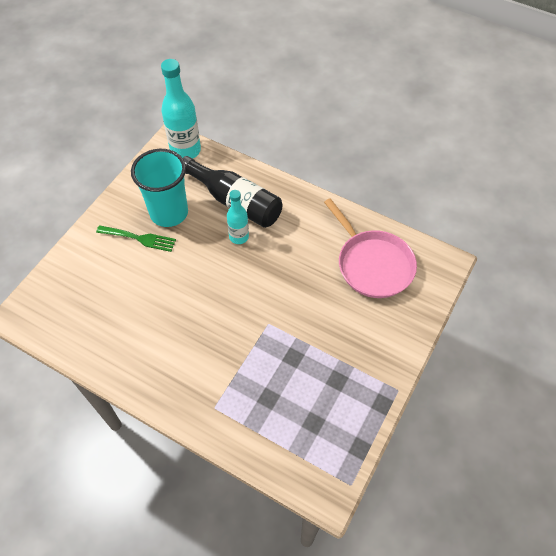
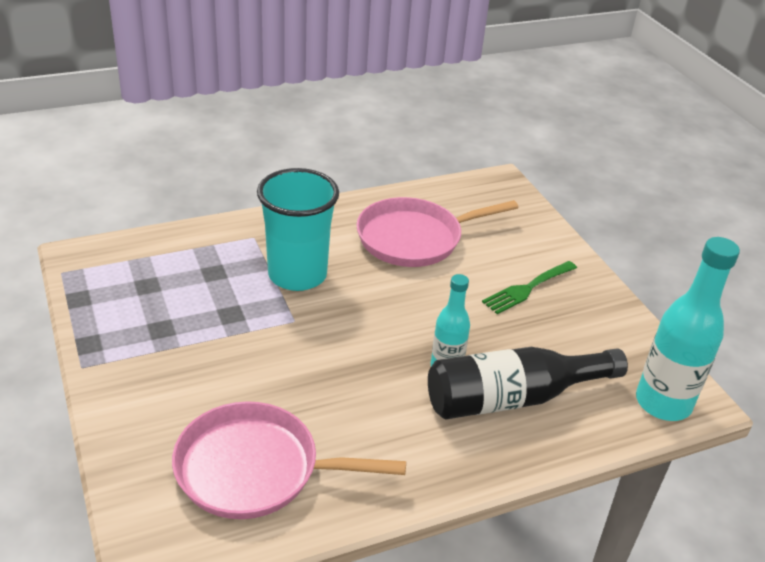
camera: 125 degrees right, 20 degrees down
turquoise cup [131,149,188,227] -> turquoise cup moved to [257,168,339,291]
none -> pink pan [356,197,518,267]

